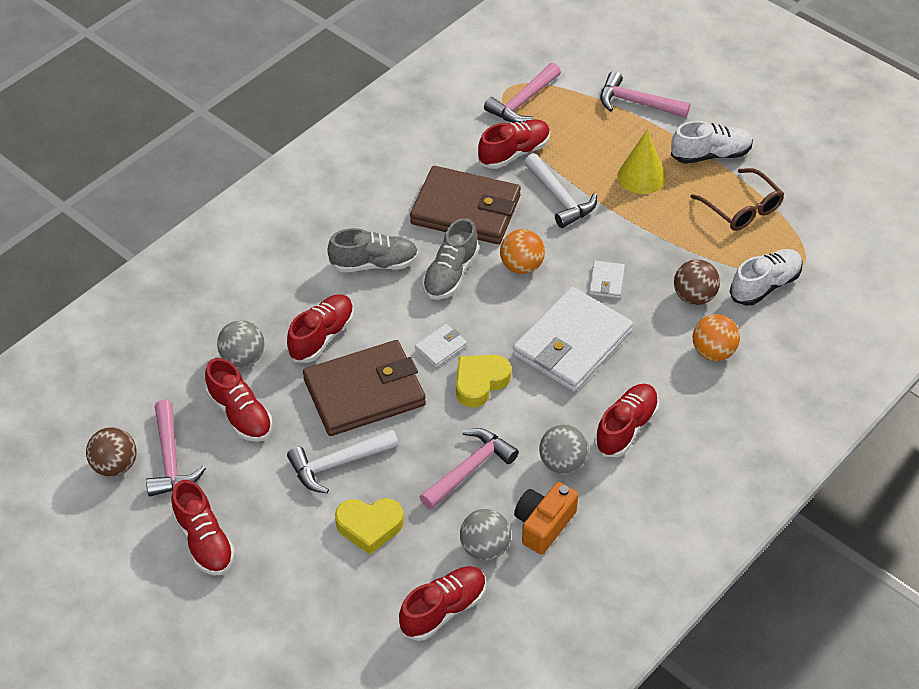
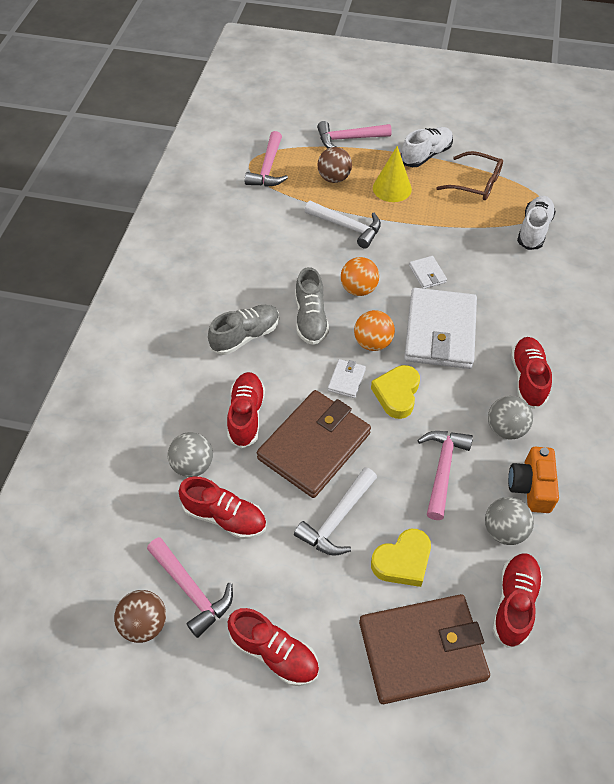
camera: 30 degrees left, 5 degrees up
brown wallet [410,166,521,244] -> brown wallet moved to [359,594,490,704]
red shoe [478,119,550,169] -> none
brown ball [674,259,720,305] -> brown ball moved to [317,147,352,183]
orange ball [693,314,740,361] -> orange ball moved to [354,310,395,351]

